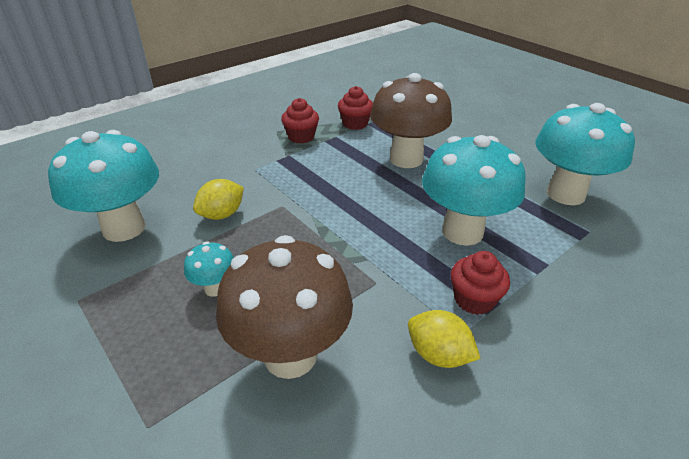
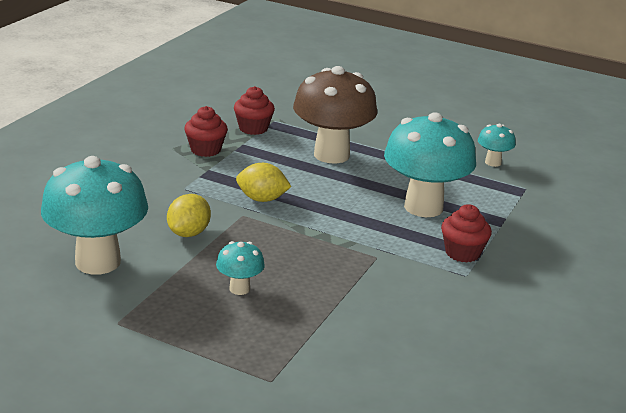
camera: 25 degrees left, 10 degrees down
brown mushroom [216,235,353,379] -> none
yellow lemon [408,310,481,368] -> yellow lemon moved to [236,163,292,202]
turquoise mushroom [536,103,635,205] -> turquoise mushroom [478,124,516,167], size x0.46

